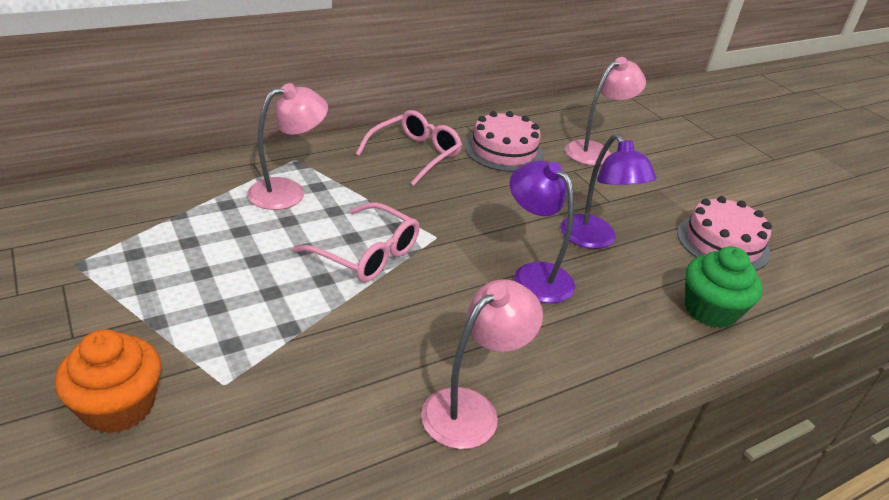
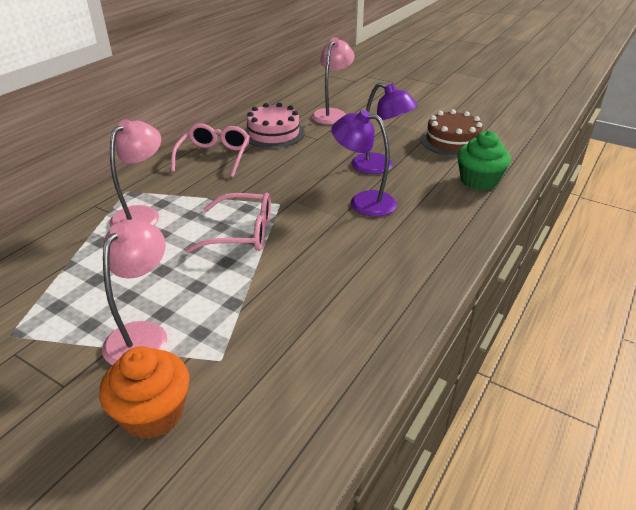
camera: 25 degrees left, 0 degrees up
pink lamp [421,279,543,449] -> pink lamp moved to [102,220,167,365]
pink cake [677,196,772,271] -> brown cake [420,109,483,157]

